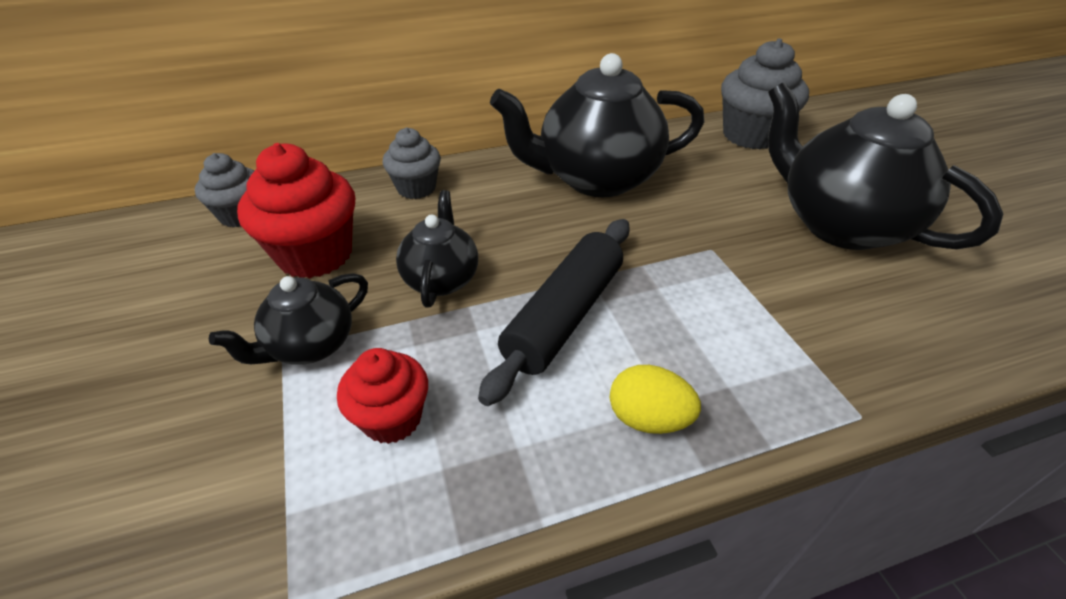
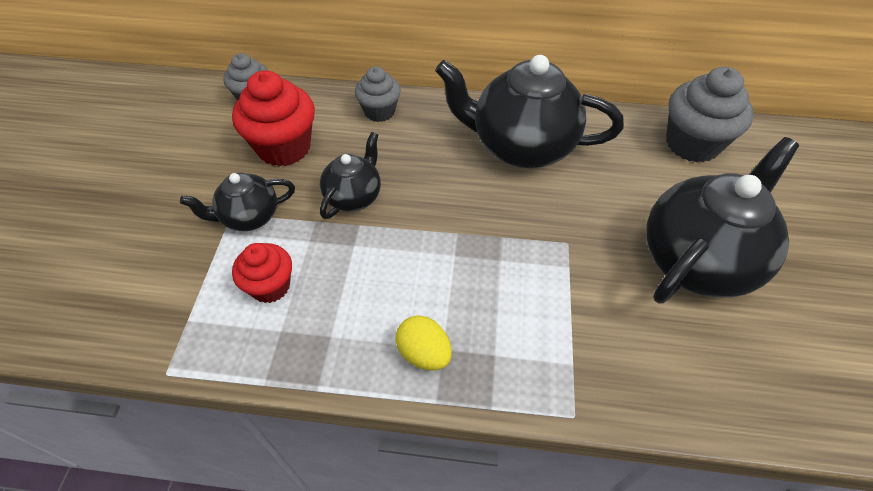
camera: 25 degrees right, 10 degrees up
black rolling pin [478,219,630,406] -> none
black teapot [768,82,1003,250] -> black teapot turned 60 degrees clockwise [646,137,799,304]

